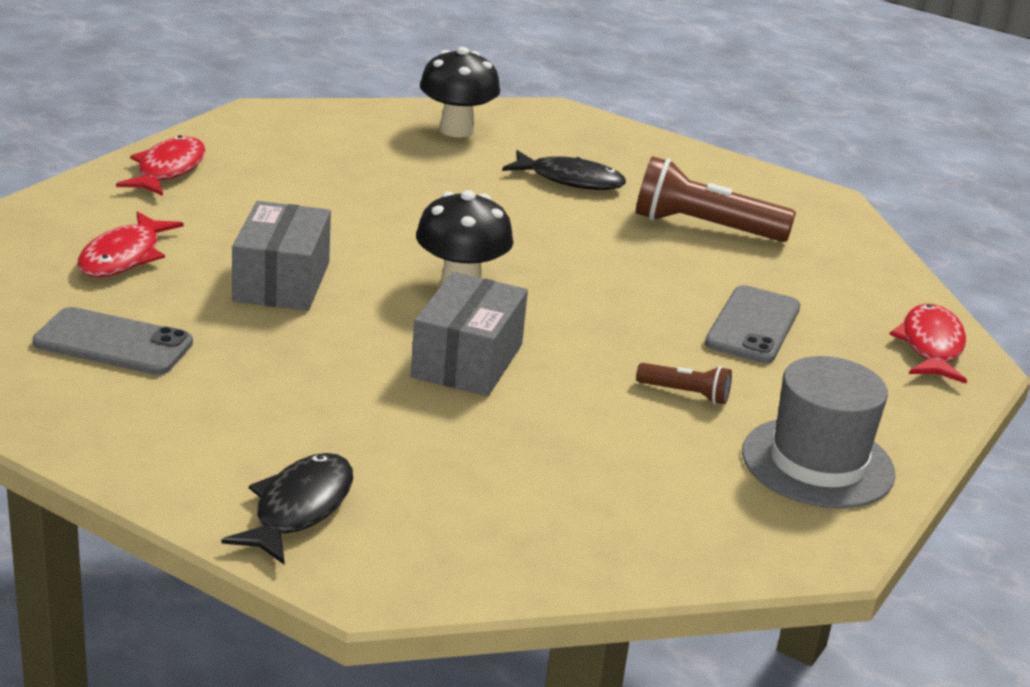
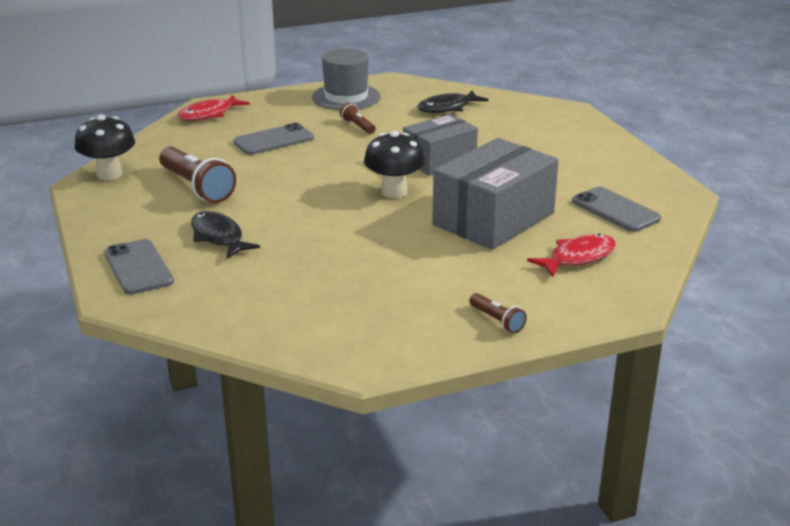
camera: 140 degrees left, 0 degrees up
red fish [116,135,206,196] -> brown flashlight [469,293,527,334]
black fish [221,453,353,564] -> black fish moved to [417,90,489,113]
grey box [232,201,331,311] -> grey box [432,138,559,250], size x1.54
black mushroom [420,47,500,137] -> black mushroom moved to [74,115,135,180]
none -> grey phone [104,239,174,295]

